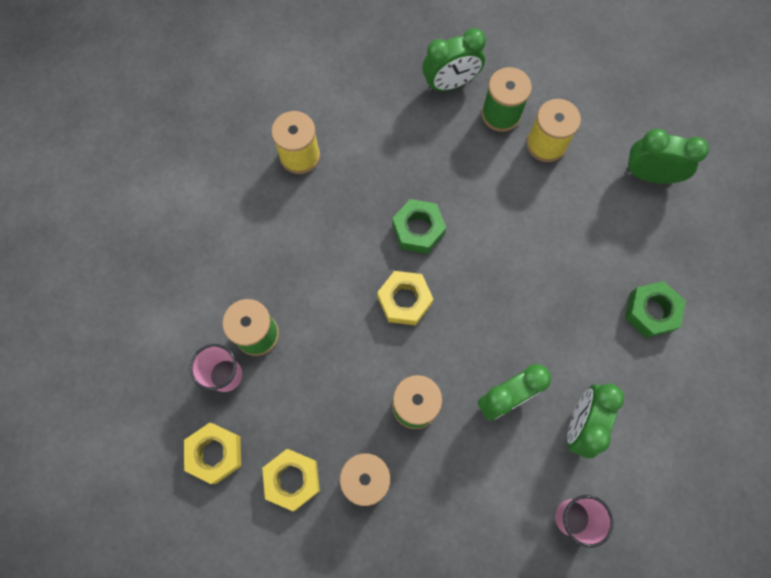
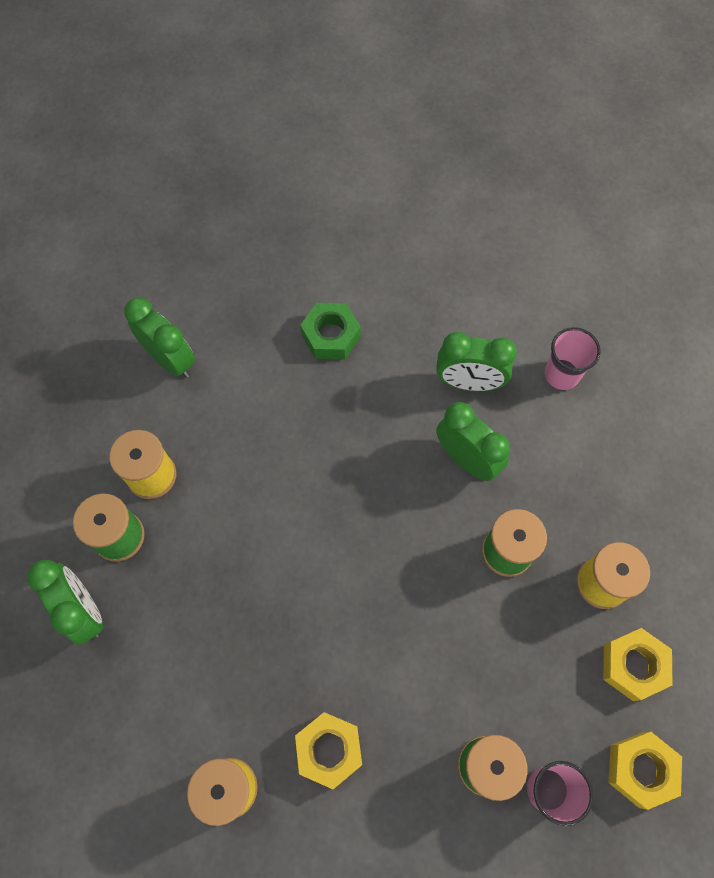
camera: 105 degrees left, 5 degrees down
yellow nut [377,271,433,326] -> yellow nut moved to [295,712,362,789]
green nut [392,199,446,254] -> none
green clock [626,129,709,184] -> green clock turned 135 degrees clockwise [124,297,195,378]

